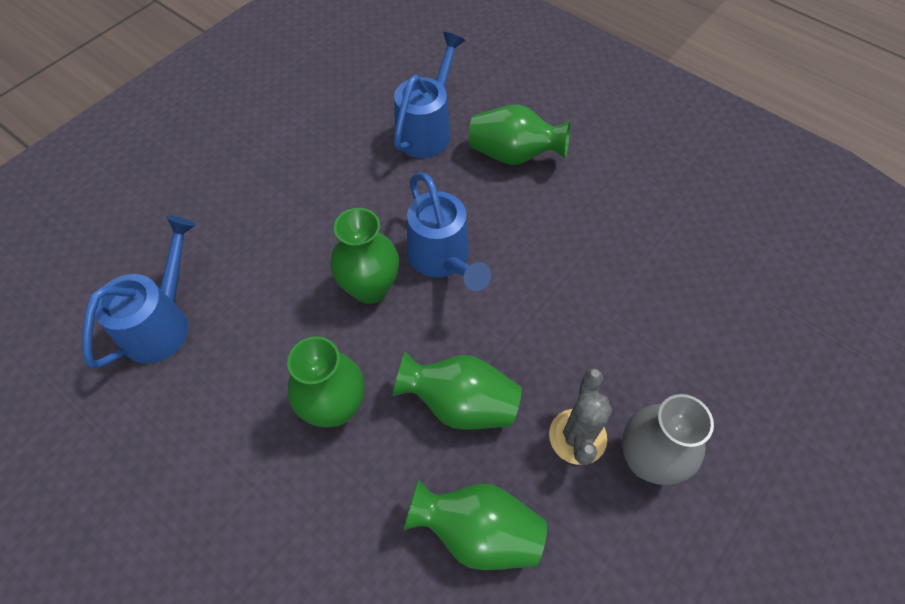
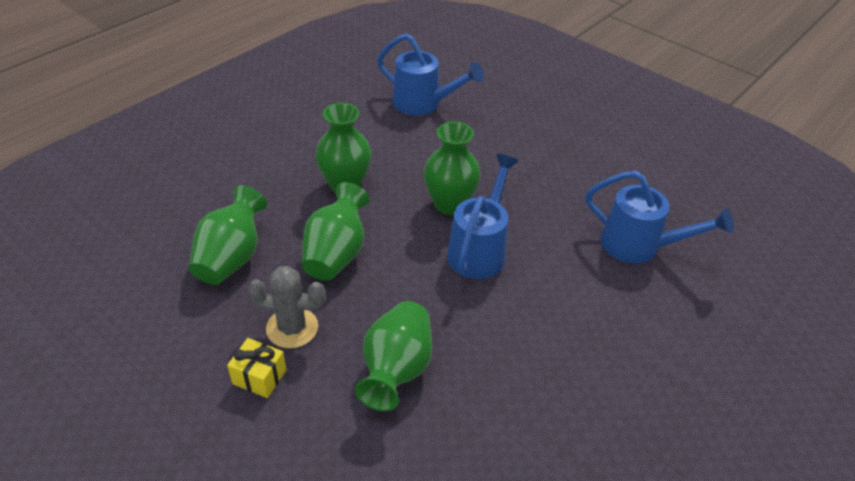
camera: 90 degrees right, 15 degrees down
blue watering can [407,173,491,291] -> blue watering can turned 135 degrees clockwise [447,154,519,279]
green vase [469,104,571,165] -> green vase moved to [355,301,432,411]
grey vase [622,394,714,485] -> yellow gift [227,338,286,398]

